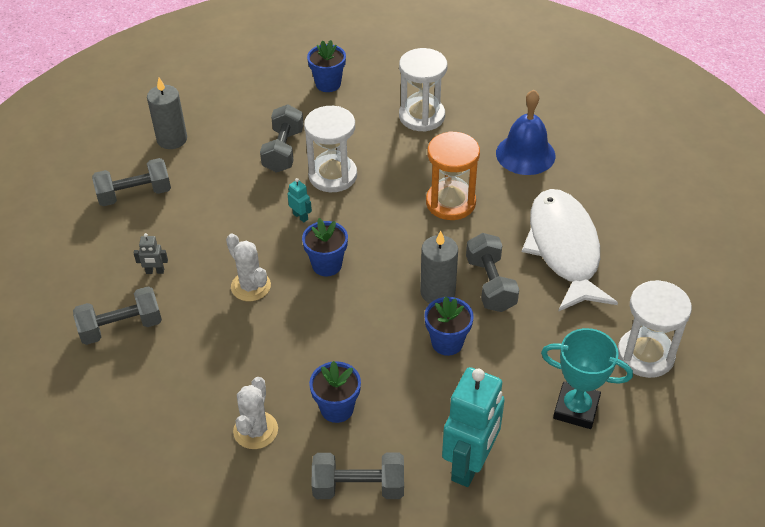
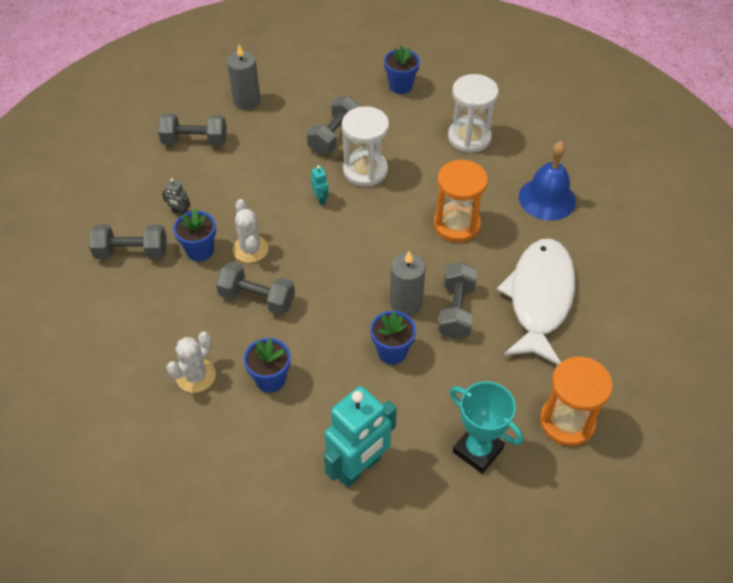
camera: 20 degrees right, 5 degrees up
blue flower pot [302,218,348,276] -> blue flower pot moved to [173,208,216,262]
grey dumbbell [312,453,404,499] -> grey dumbbell moved to [216,262,295,315]
white hourglass [618,280,692,378] -> orange hourglass [540,357,613,446]

